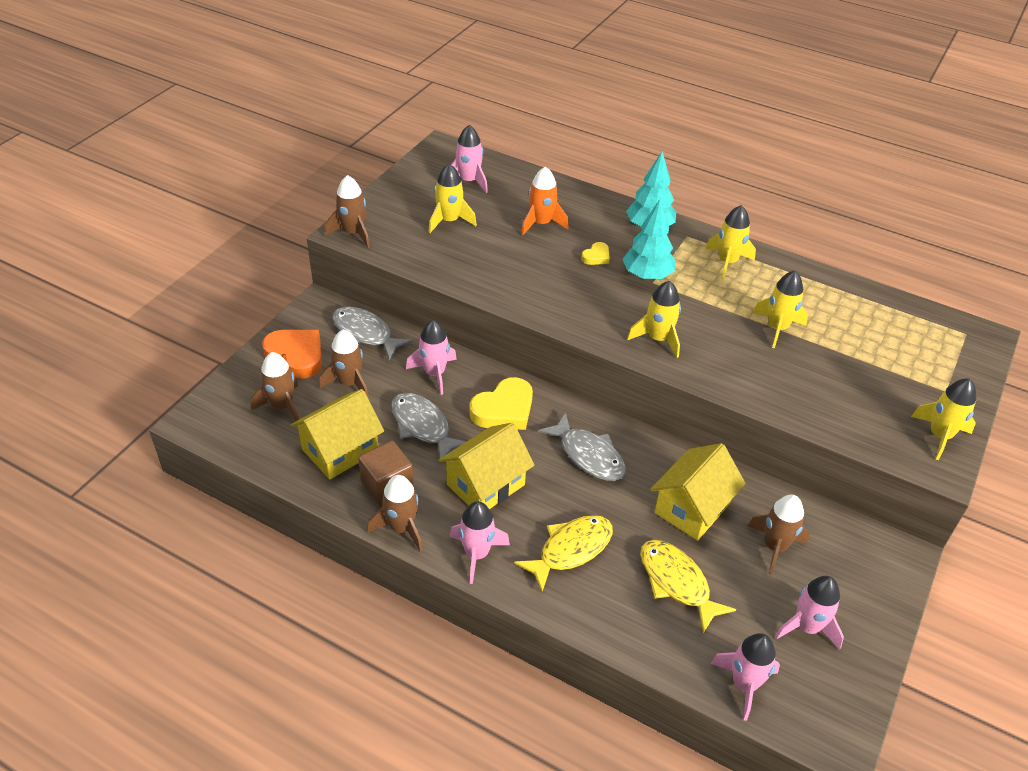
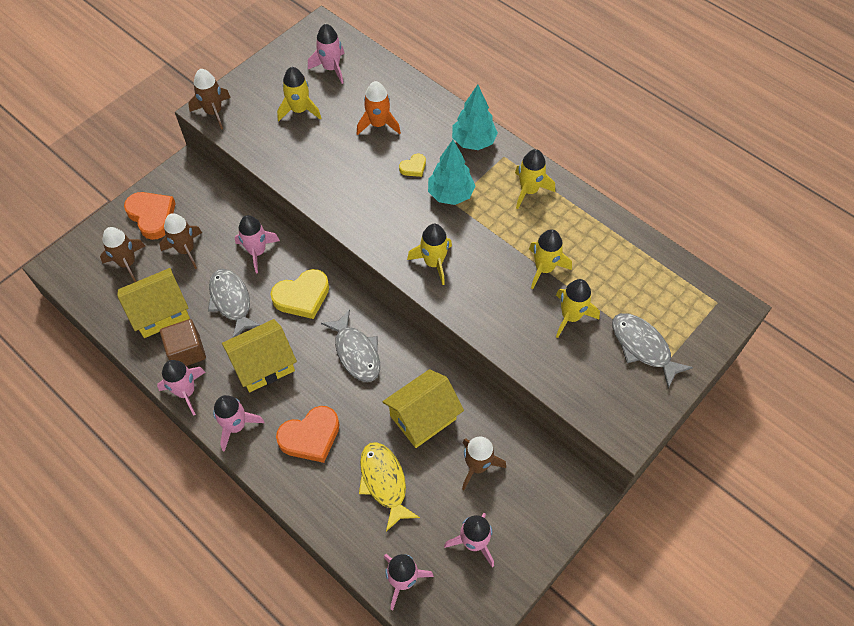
camera: 15 degrees right, 15 degrees up
grey fish [332,306,413,360] -> grey fish moved to [612,313,693,389]
brown rocket [367,475,423,552] -> pink rocket [157,360,205,416]
yellow fish [514,515,613,592] -> orange heart [276,406,340,463]
yellow rocket [911,378,976,460] -> yellow rocket moved to [556,279,600,338]

